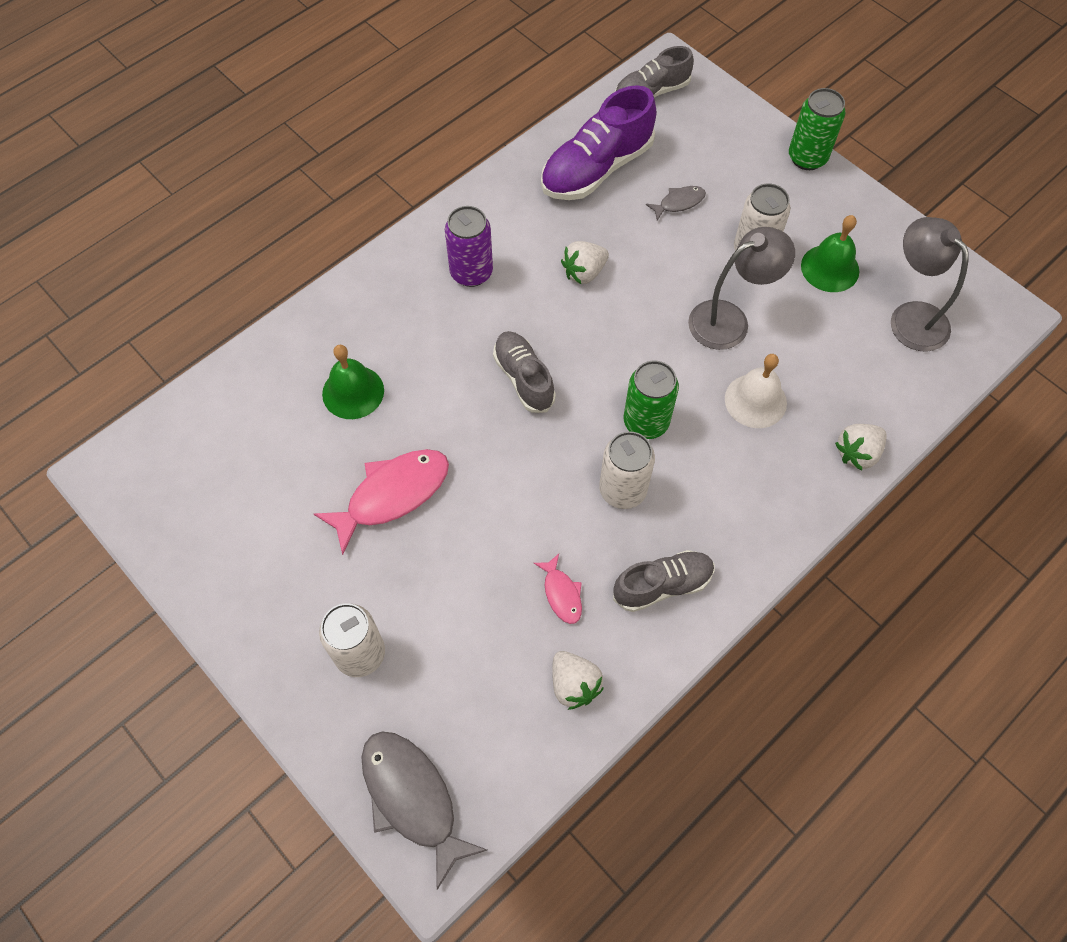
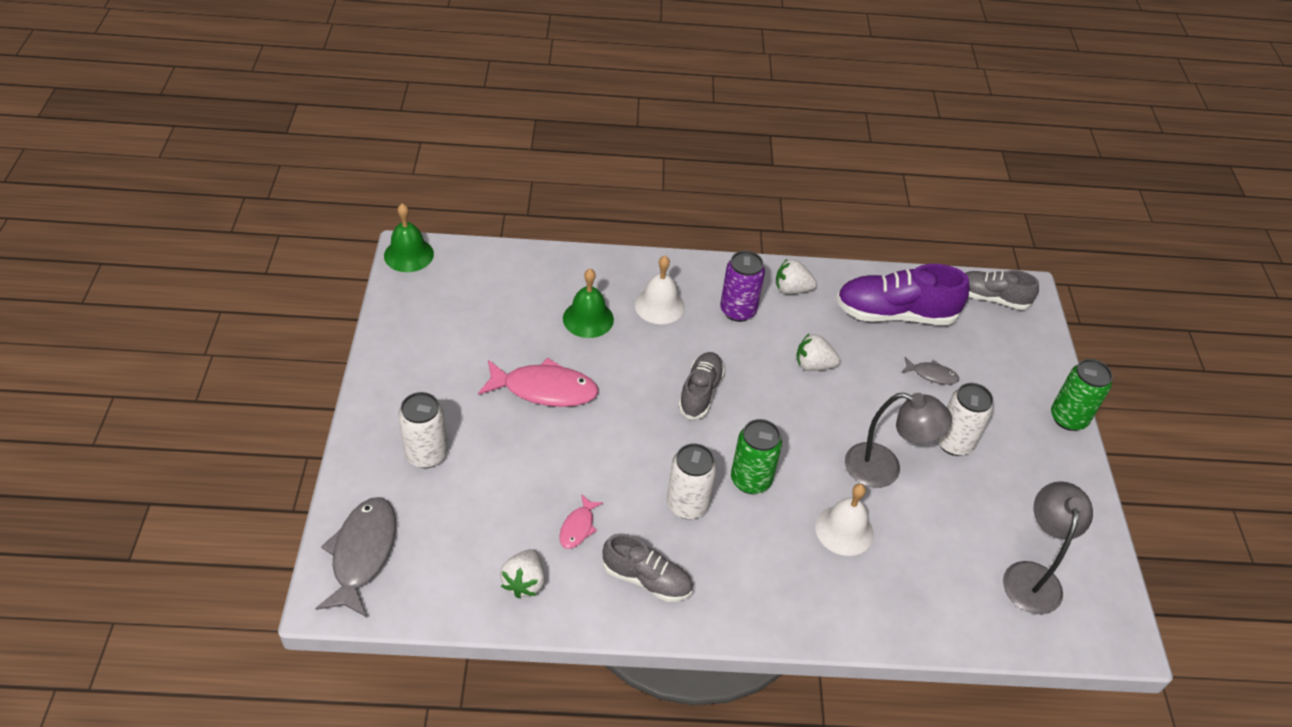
camera: 40 degrees right, 15 degrees down
green bell [801,215,859,292] -> green bell moved to [384,203,434,272]
white strawberry [835,424,887,470] -> white strawberry moved to [776,259,817,294]
none -> white bell [635,256,685,324]

